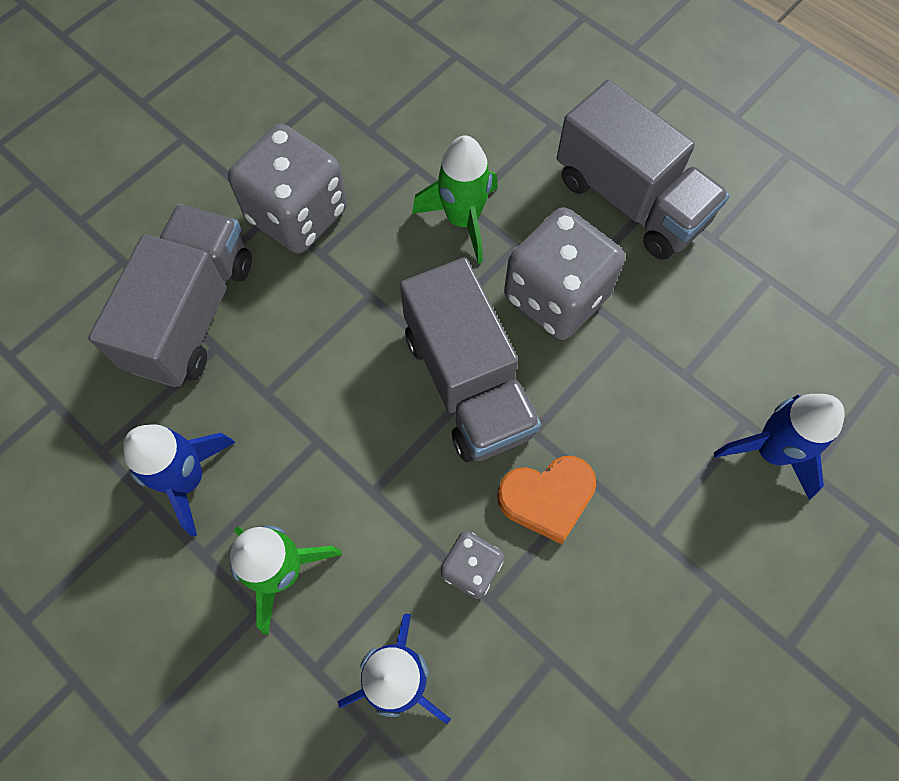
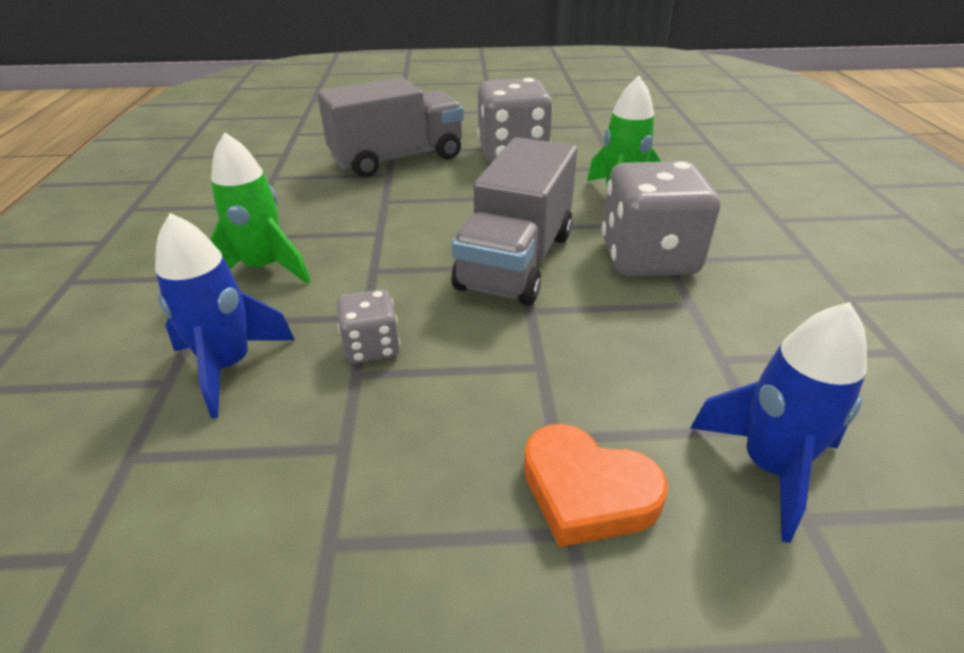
camera: 45 degrees right, 30 degrees down
blue rocket [123,424,235,537] -> none
orange heart [497,456,596,544] -> orange heart moved to [524,424,668,547]
grey truck [557,80,730,260] -> none

